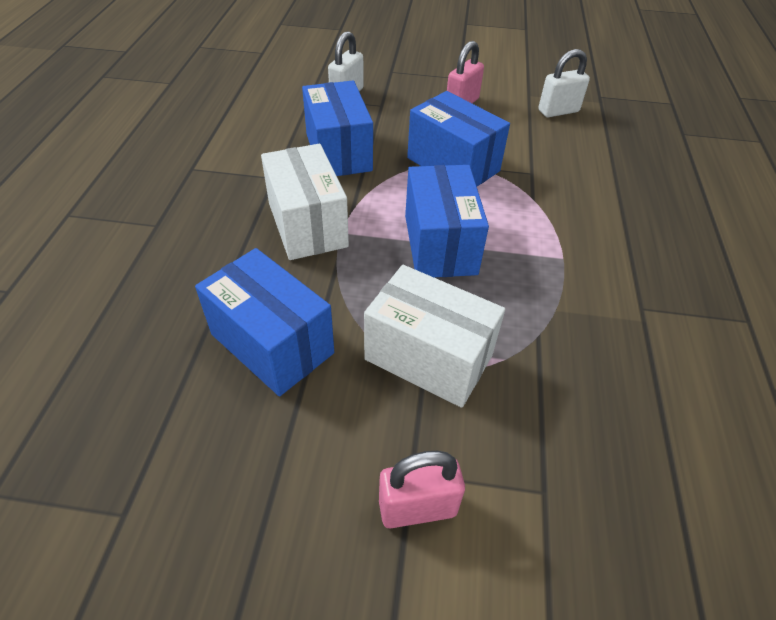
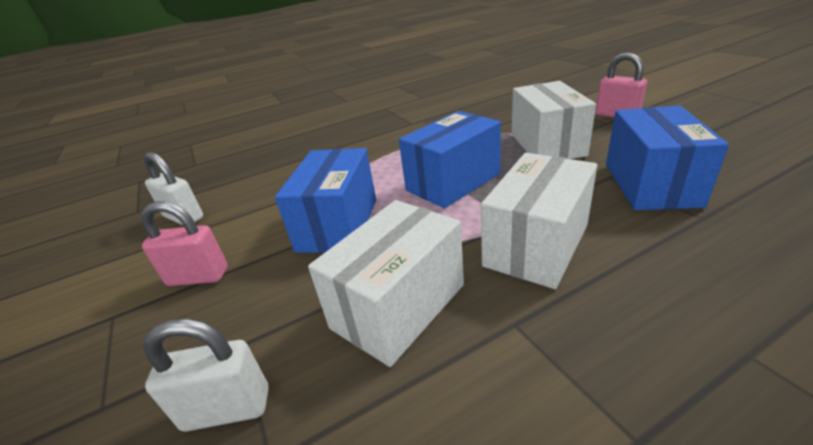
camera: 120 degrees left, 15 degrees down
blue box [302,81,373,176] -> white box [308,200,464,367]

